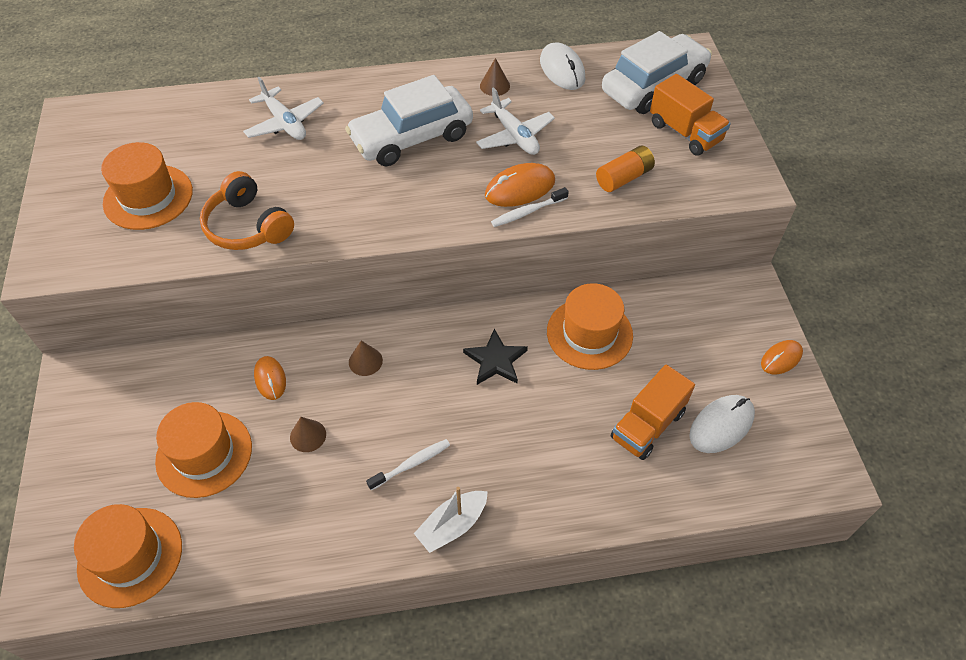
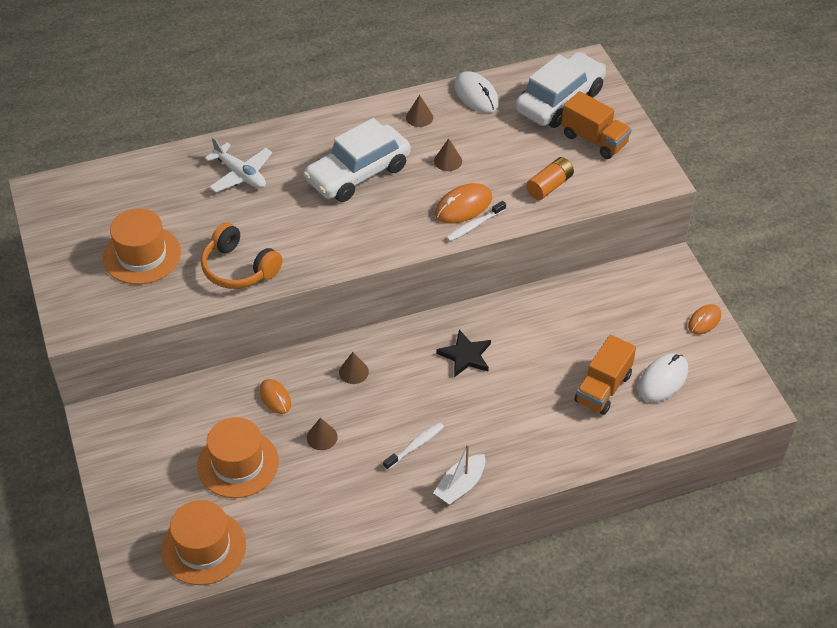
camera: 10 degrees left, 5 degrees down
white plane [476,87,555,155] -> brown cone [434,138,462,171]
orange hat [547,283,633,370] -> none

